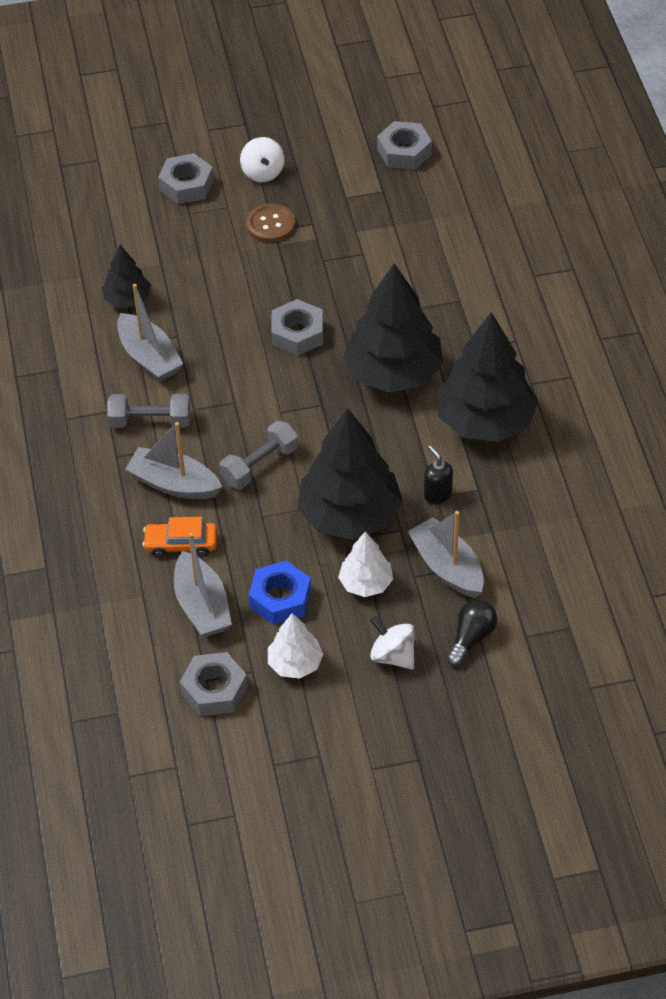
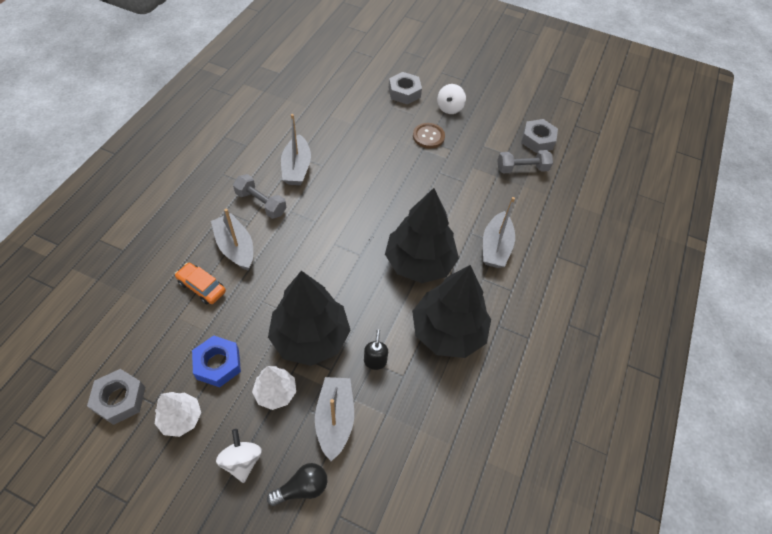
camera: 30 degrees right, 5 degrees up
black tree [102,245,151,307] -> none
grey boat [174,533,232,637] -> grey boat moved to [483,197,515,268]
grey dumbbell [219,421,298,489] -> grey dumbbell moved to [498,150,553,173]
grey nut [271,299,323,356] -> none

